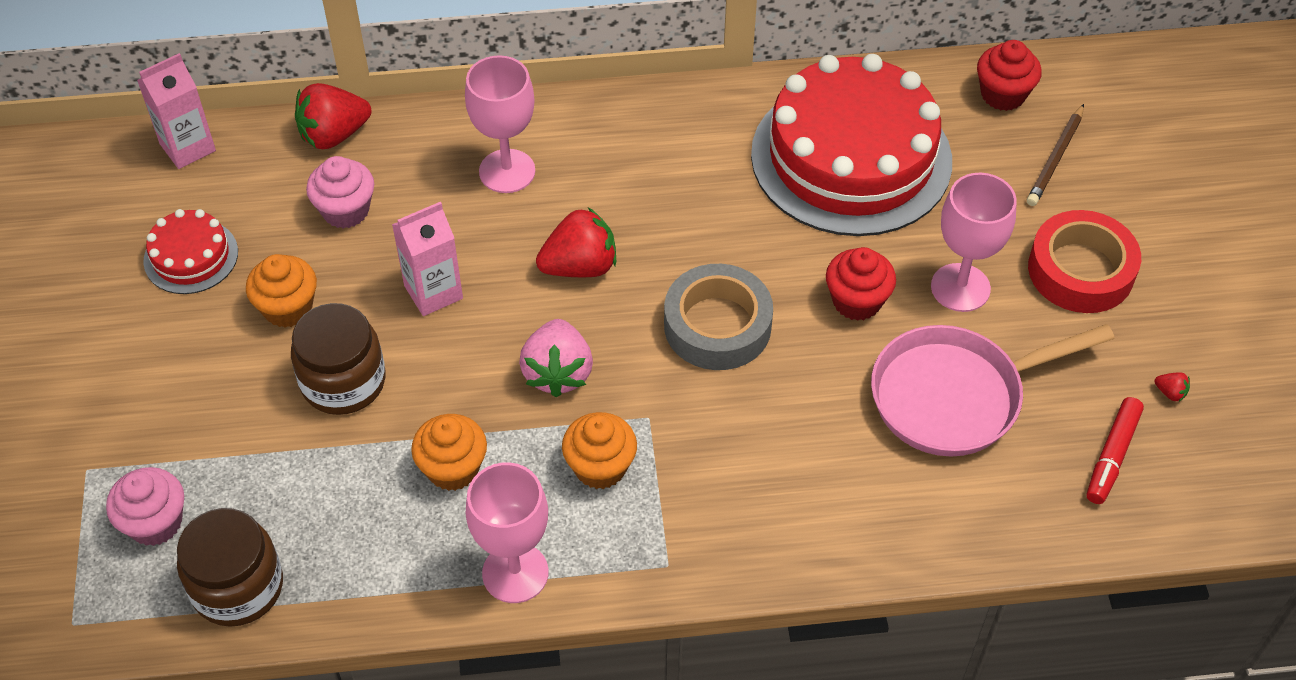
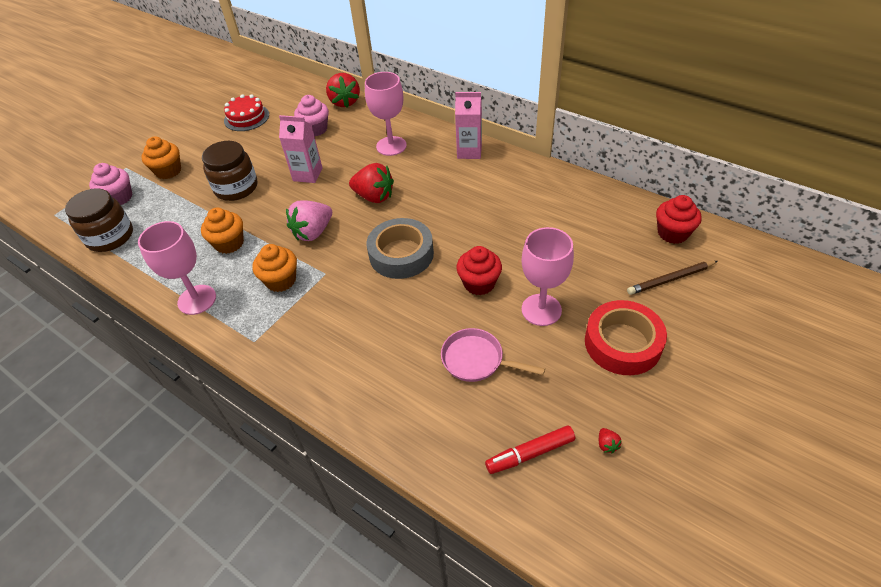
camera: 45 degrees right, 5 degrees down
pink carton [137,53,216,169] -> pink carton moved to [455,92,482,159]
orange cupcake [246,254,317,328] -> orange cupcake moved to [142,136,181,179]
red strawberry [295,83,371,149] -> red strawberry turned 120 degrees counterclockwise [326,73,360,108]
red cake [751,54,952,236] -> none
pink pan [871,324,1115,456] -> pink pan [441,328,545,382], size x0.60

